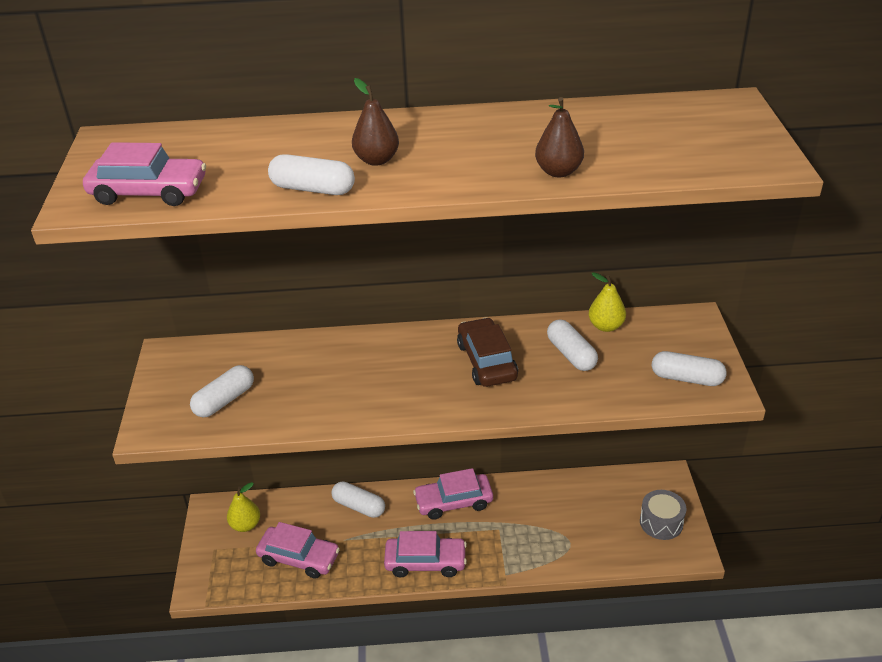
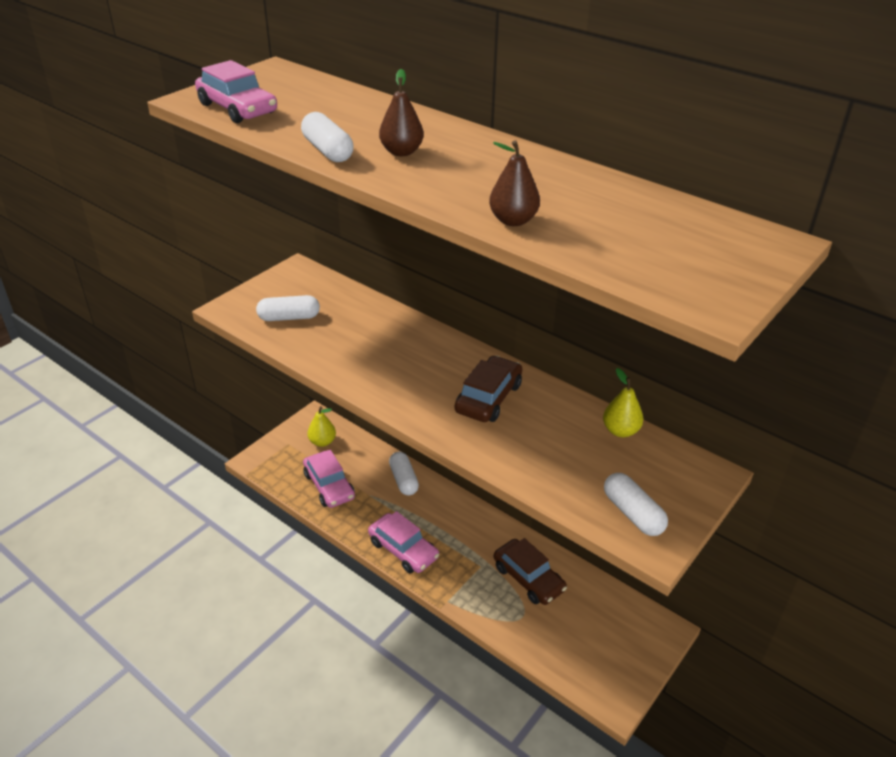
camera: 40 degrees right, 0 degrees up
pink car [413,468,493,520] -> none
white capsule [547,319,598,371] -> none
grey drum [640,490,687,540] -> none
none -> brown car [494,538,567,605]

